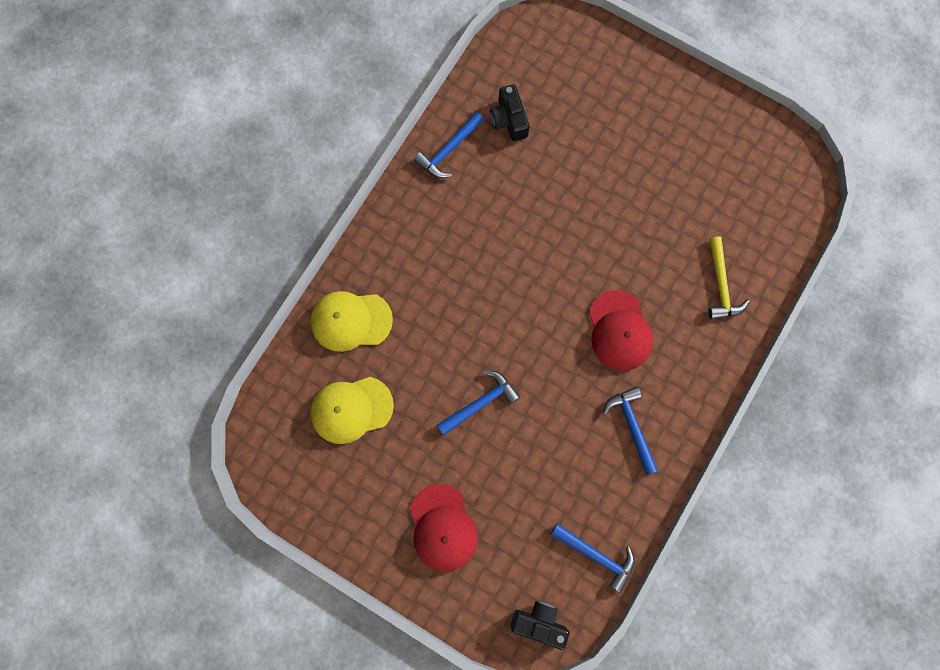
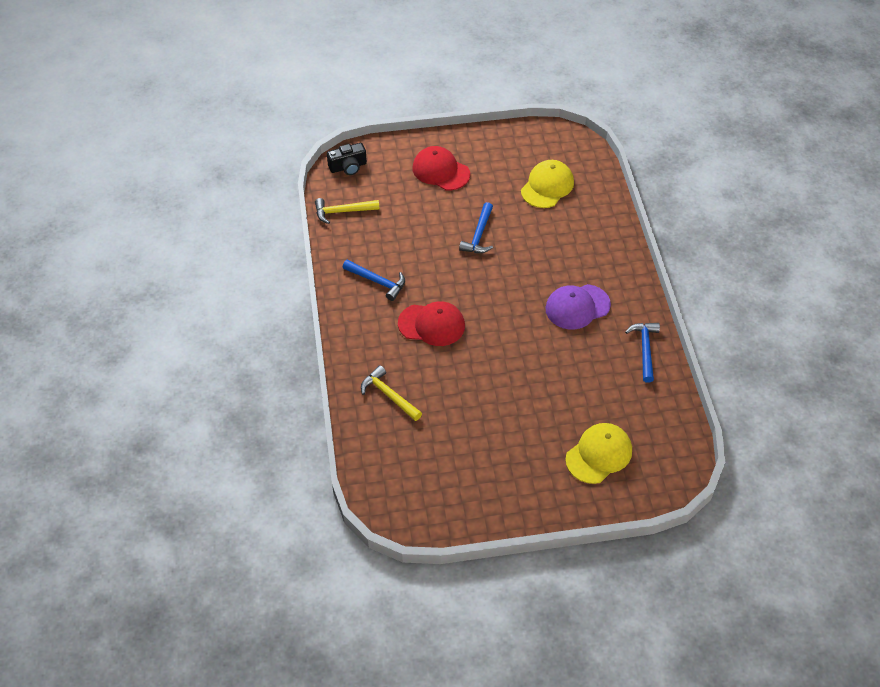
camera: 140 degrees right, 25 degrees down
yellow cap [310,291,393,352] -> yellow cap moved to [565,423,632,484]
black camera [490,84,530,141] -> none
blue hammer [551,523,635,593] -> yellow hammer [315,198,380,224]
red cap [589,290,653,371] -> red cap turned 150 degrees clockwise [398,301,465,346]
none -> purple cap [545,284,611,329]

